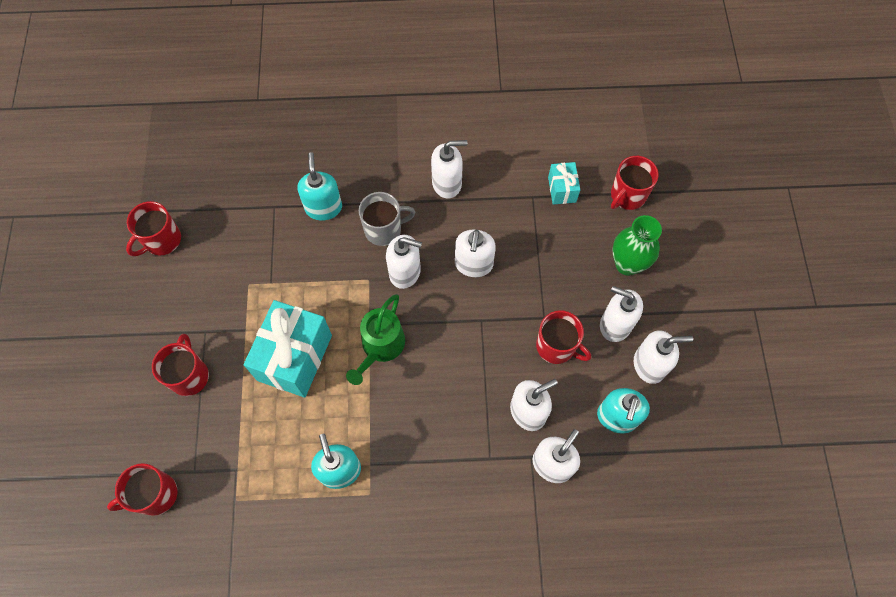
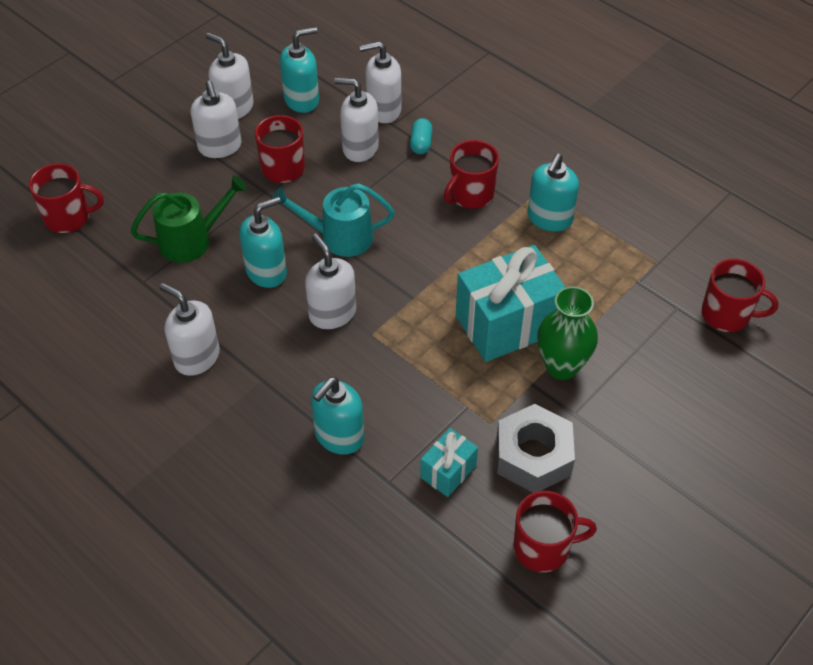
camera: 135 degrees left, 15 degrees down
red mug [152,334,209,396] -> red mug moved to [444,140,499,209]
green watering can [346,294,405,385] -> green watering can moved to [131,175,248,263]
grey mug [359,192,415,246] -> none
white soap dispenser [455,229,496,277] -> turquoise soap dispenser [239,197,287,288]
turquoise gift [548,162,580,205] -> turquoise gift moved to [420,428,478,497]
green vase [613,215,662,276] -> green vase moved to [537,286,598,380]
none -> turquoise watering can [273,183,395,257]
none -> turquoise capsule [410,118,433,154]
none -> grey nut [497,404,575,493]

